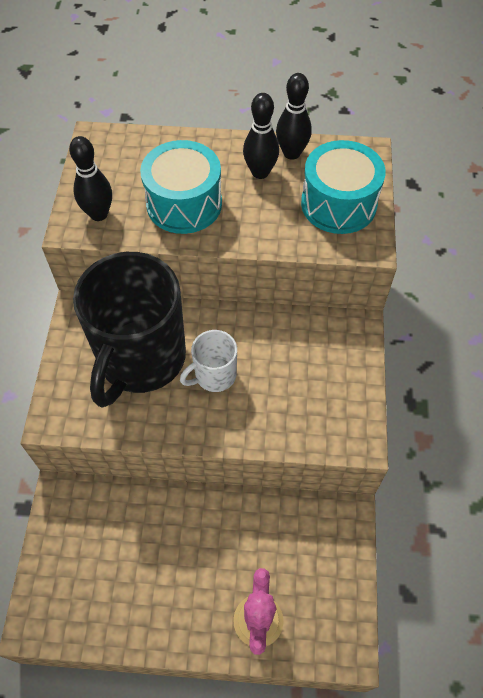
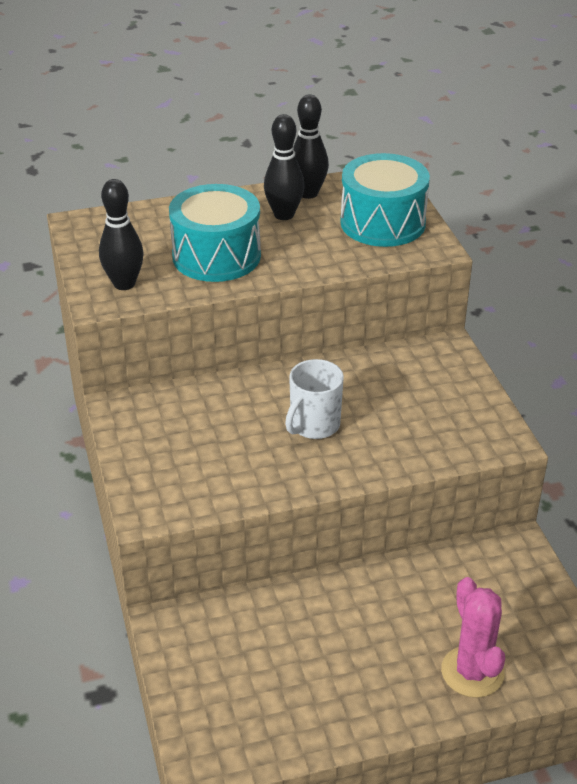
camera: 20 degrees left, 20 degrees down
black mug [73,252,186,408] -> none

